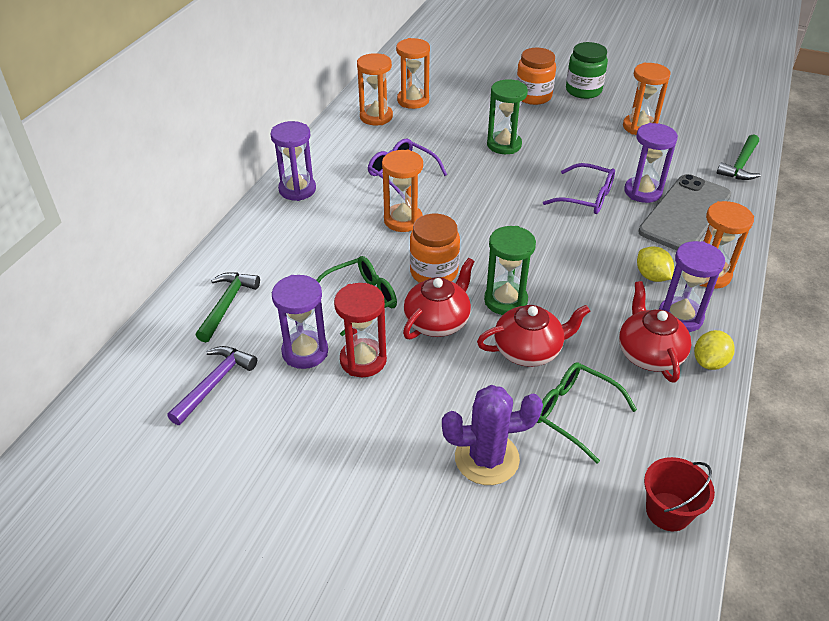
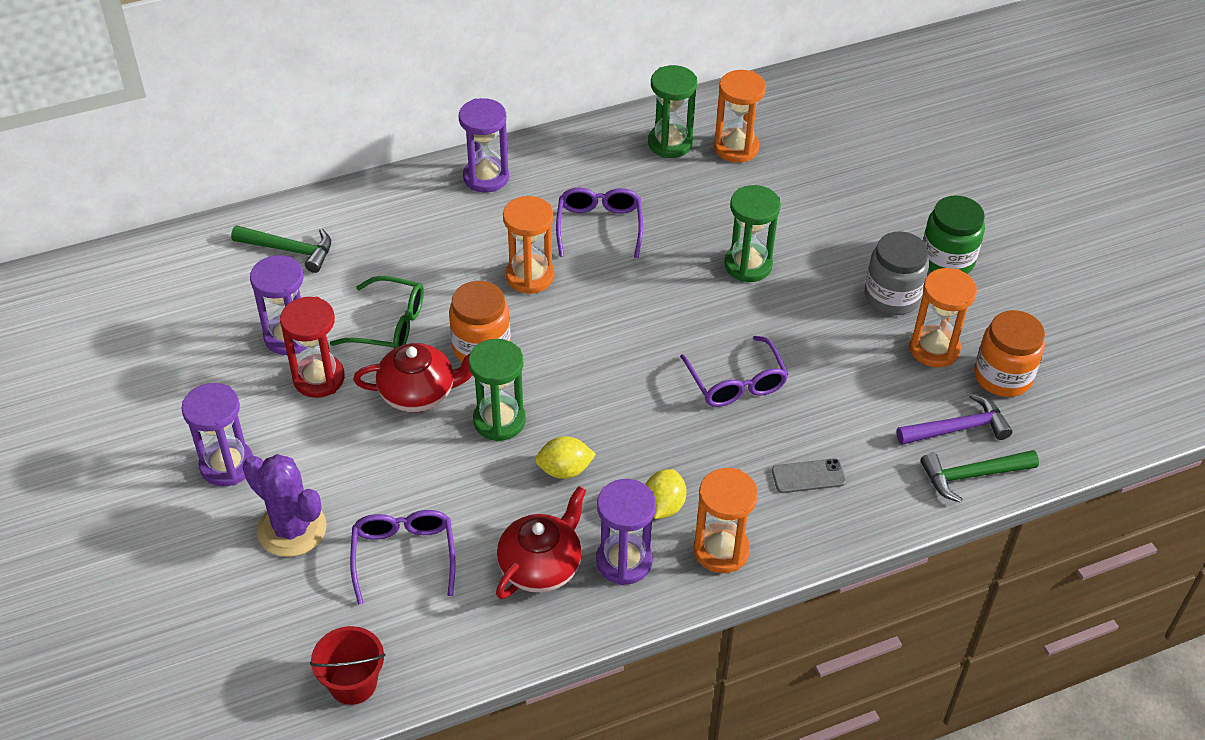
camera: 45 degrees right, 5 degrees up
purple hammer [167,346,257,425] -> purple hammer moved to [896,393,1013,445]
green hammer [196,272,260,342] -> green hammer turned 45 degrees clockwise [231,225,331,273]
orange hourglass [357,53,393,125] -> green hourglass [648,65,697,158]
red teapot [477,305,590,367] -> none
orange jar [516,48,556,105] -> orange jar moved to [974,310,1045,397]
green glasses [537,362,637,464] -> purple glasses [350,510,455,605]
purple hourglass [624,123,678,203] -> purple hourglass moved to [182,383,253,486]
grey phone [638,174,731,250] -> grey phone [772,458,846,493], size x0.43
yellow lemon [694,330,734,370] -> yellow lemon moved to [535,436,596,479]
none -> grey jar [865,231,929,315]

